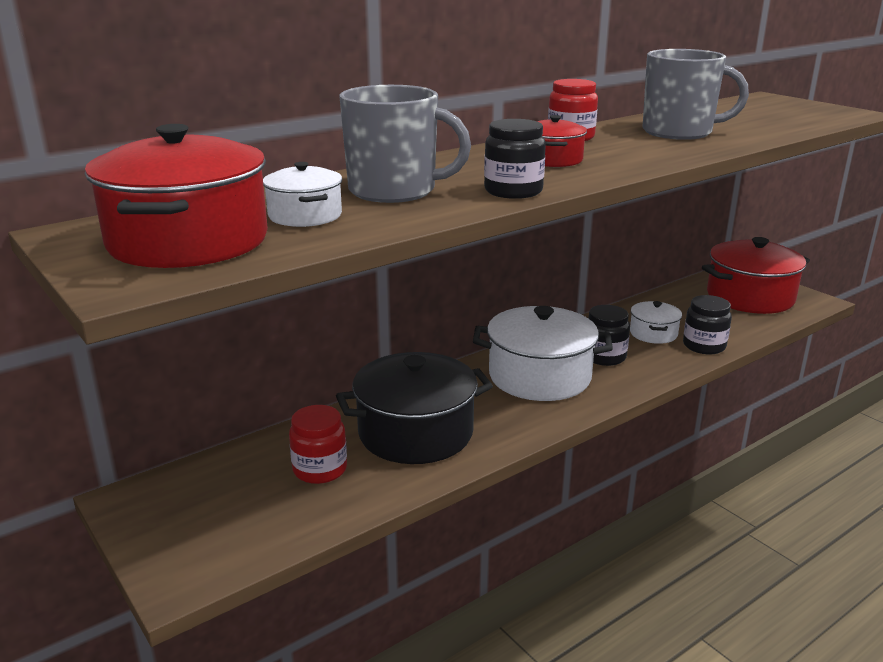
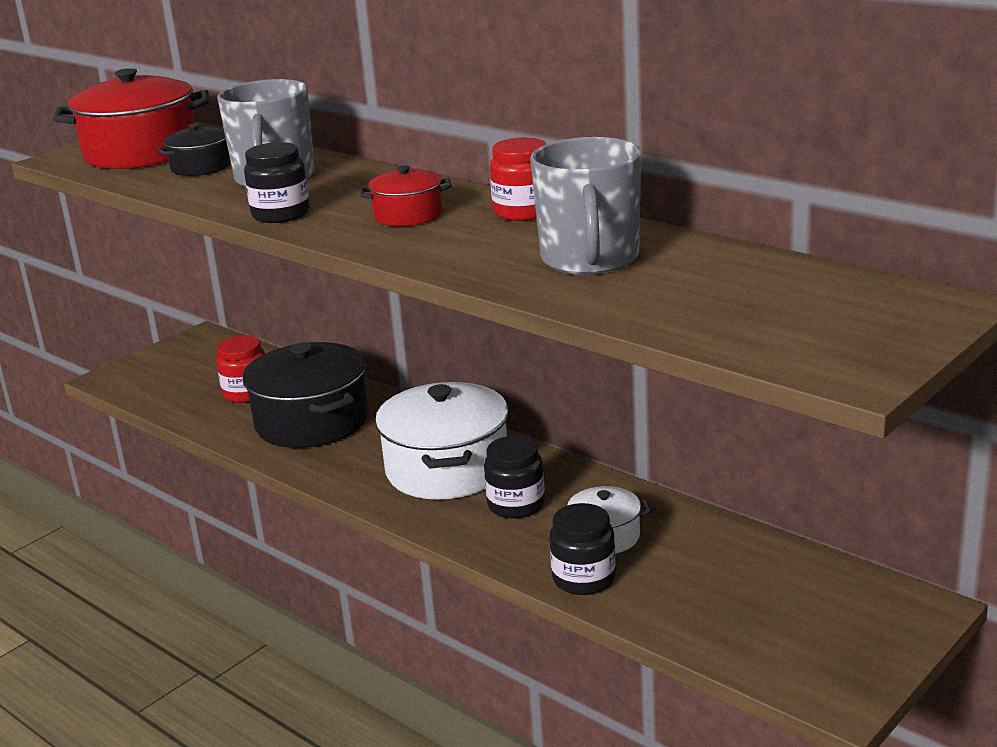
camera: 80 degrees right, 0 degrees up
white pot [263,162,342,227] -> black pot [156,123,231,176]
red pot [702,237,810,314] -> none

